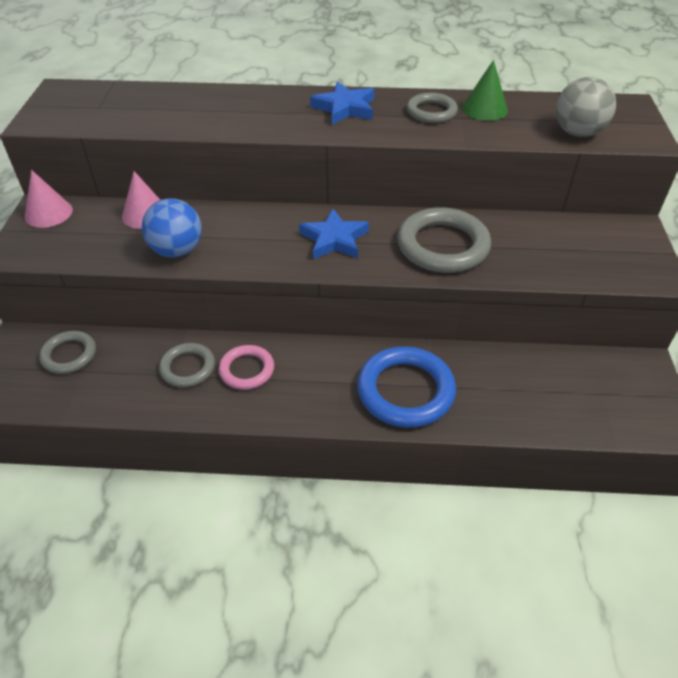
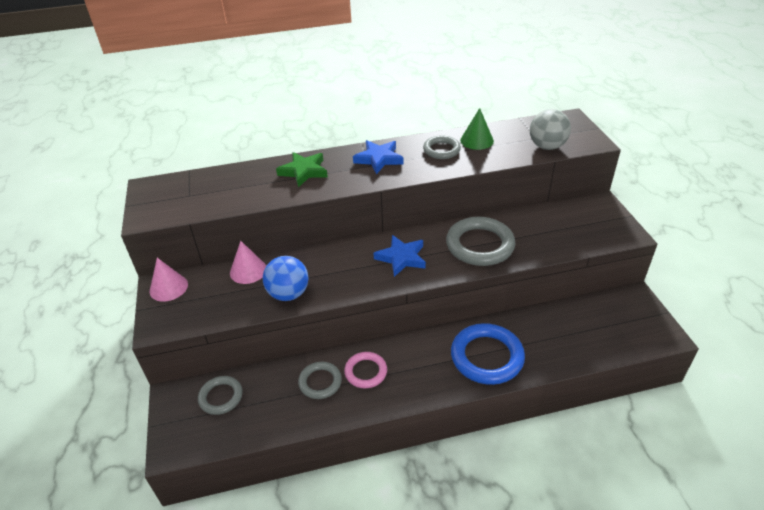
camera: 15 degrees left, 5 degrees down
none -> green star [276,152,328,188]

